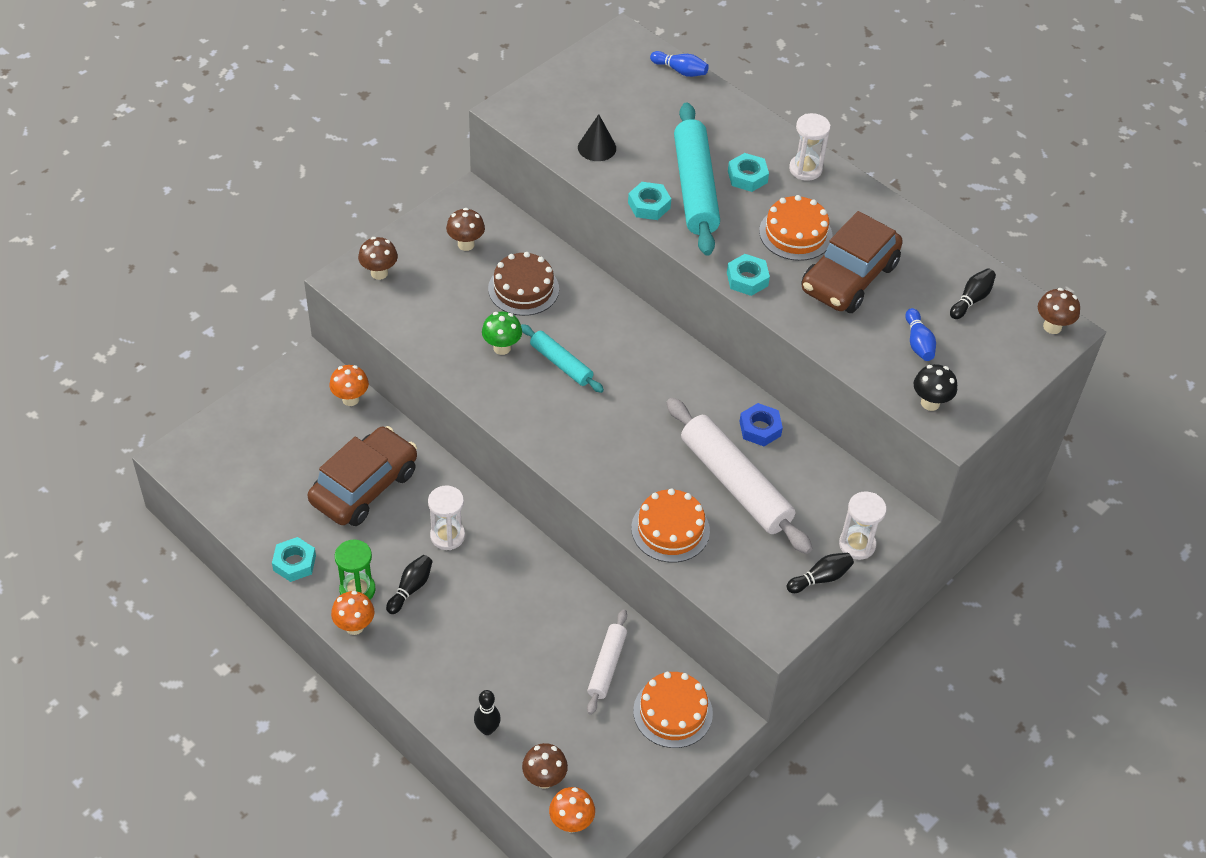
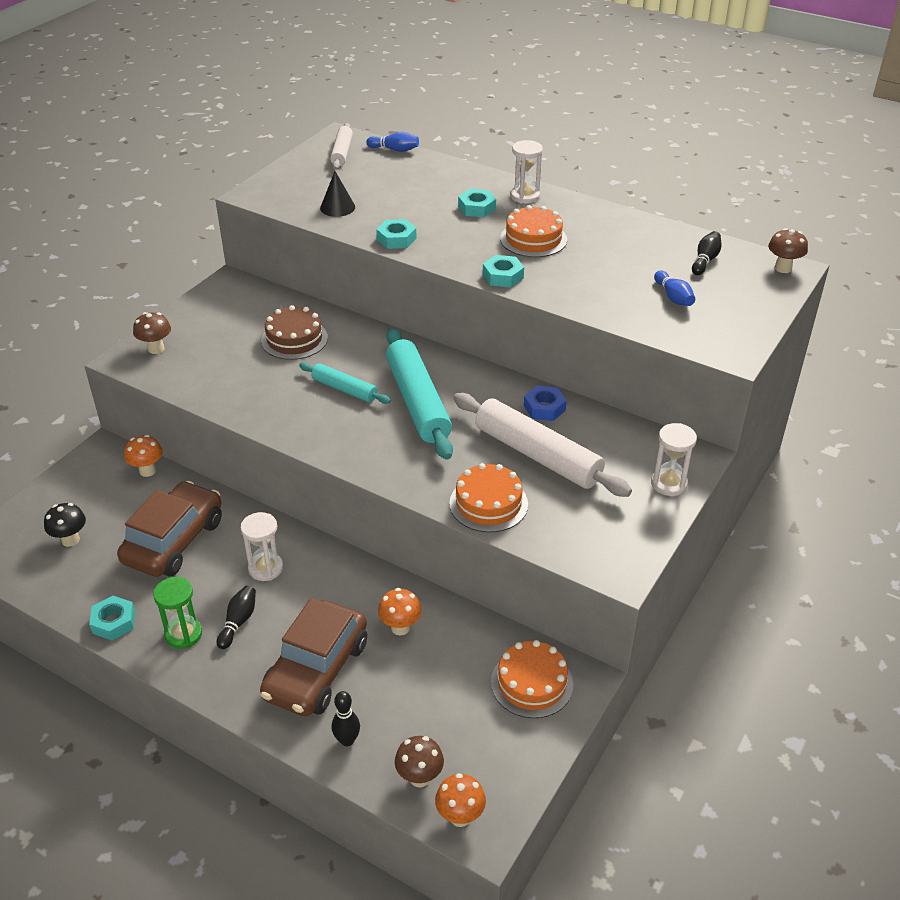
camera: 10 degrees left, 10 degrees down
orange mushroom [331,591,375,635] -> orange mushroom moved to [378,588,422,635]
brown mushroom [446,208,485,251] -> none
green mushroom [482,312,522,355] -> none
white rolling pin [587,609,627,715] -> white rolling pin moved to [330,123,353,170]
turquoise rolling pin [674,102,720,256] -> turquoise rolling pin moved to [386,328,453,460]
black bowling pin [787,553,854,593] -> none
brown car [801,211,903,313] -> brown car moved to [260,598,367,716]
black mushroom [914,364,957,411] -> black mushroom moved to [44,503,86,547]

